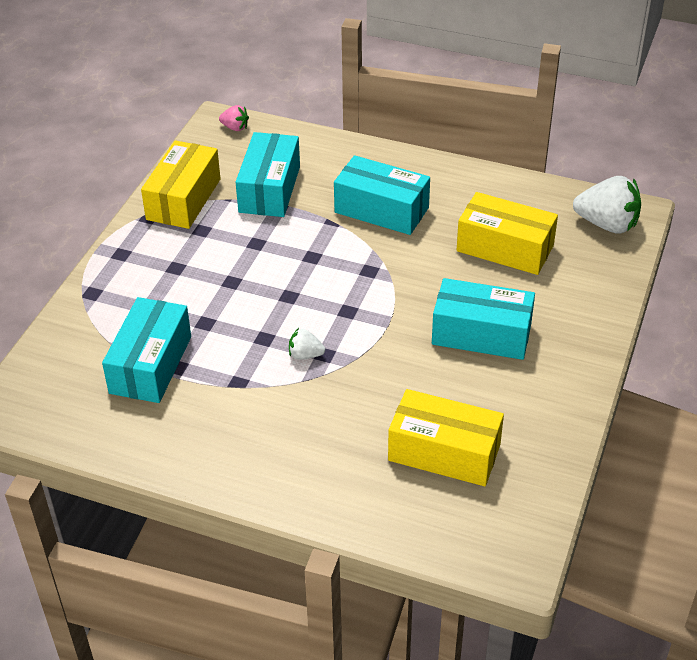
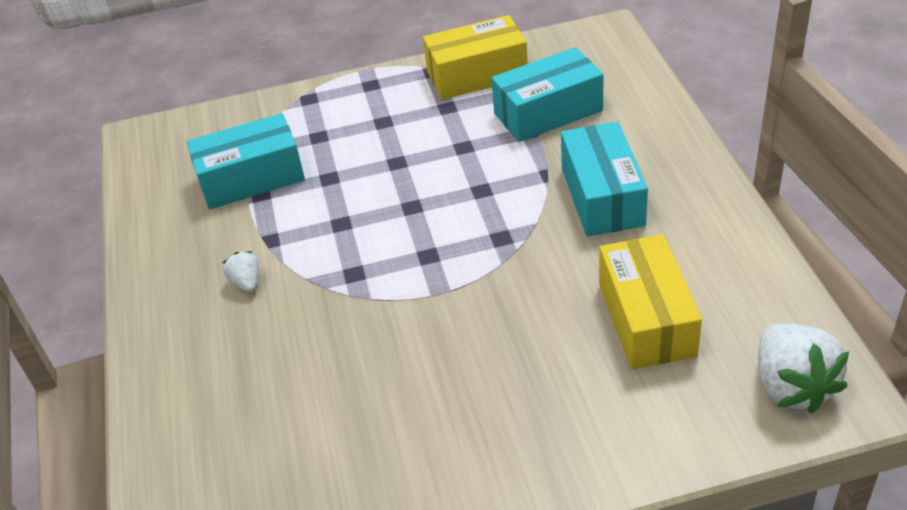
camera: 60 degrees right, 0 degrees up
pink strawberry [219,105,249,131] -> none
white strawberry [289,328,325,360] -> white strawberry moved to [222,251,259,292]
yellow box [388,389,504,486] -> none
turquoise box [432,278,535,360] -> none

